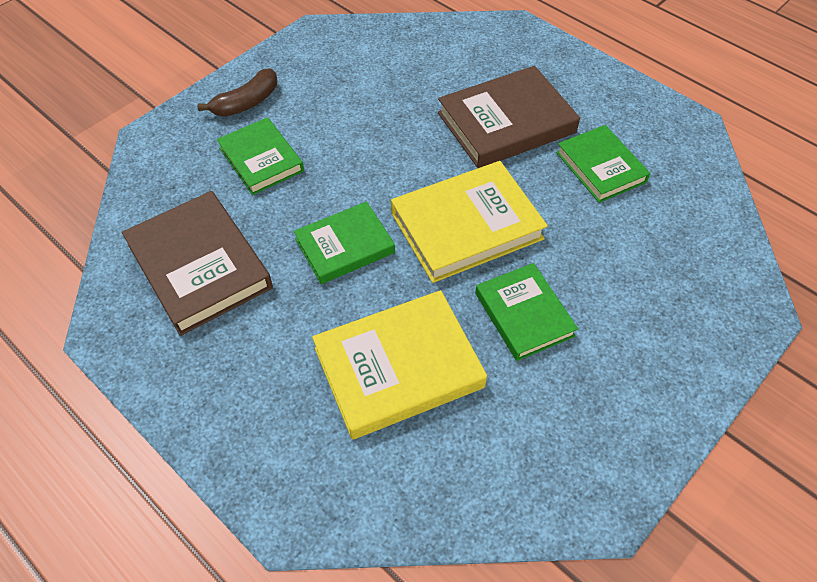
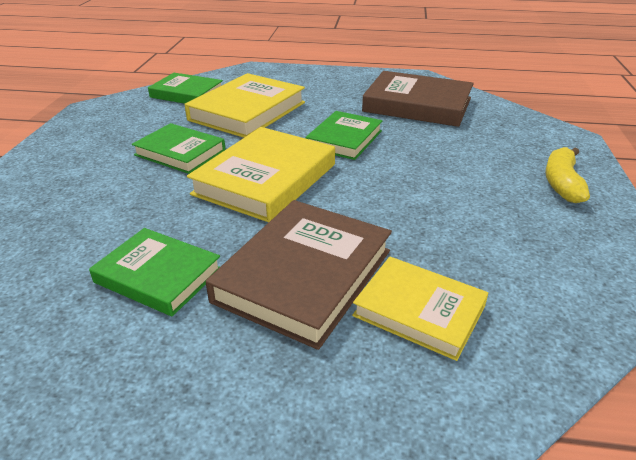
camera: 145 degrees right, 20 degrees down
brown banana [197,68,277,117] -> yellow banana [545,147,590,203]
green book [217,117,304,195] -> green book moved to [148,73,223,104]
none -> yellow book [352,257,488,361]

